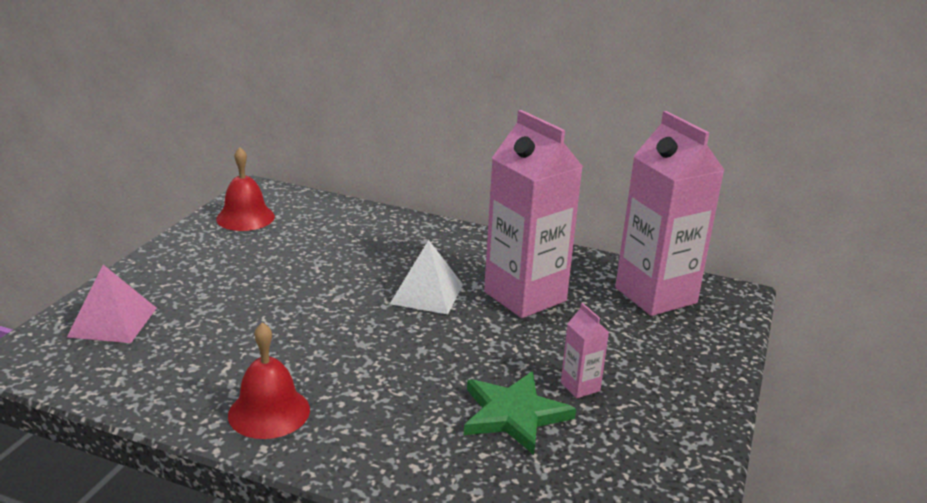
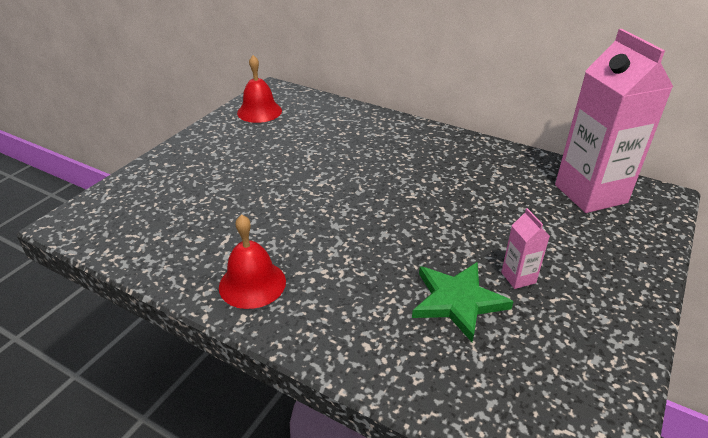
camera: 10 degrees right, 10 degrees up
pink pyramid [67,265,157,343] -> none
white pyramid [390,240,463,314] -> none
pink carton [484,110,583,318] -> none

